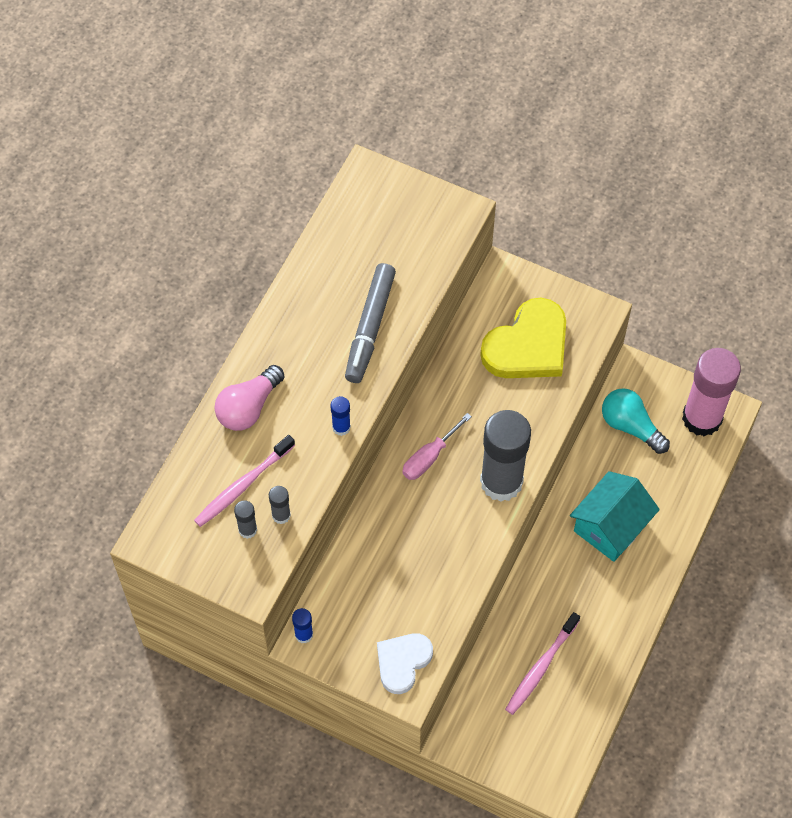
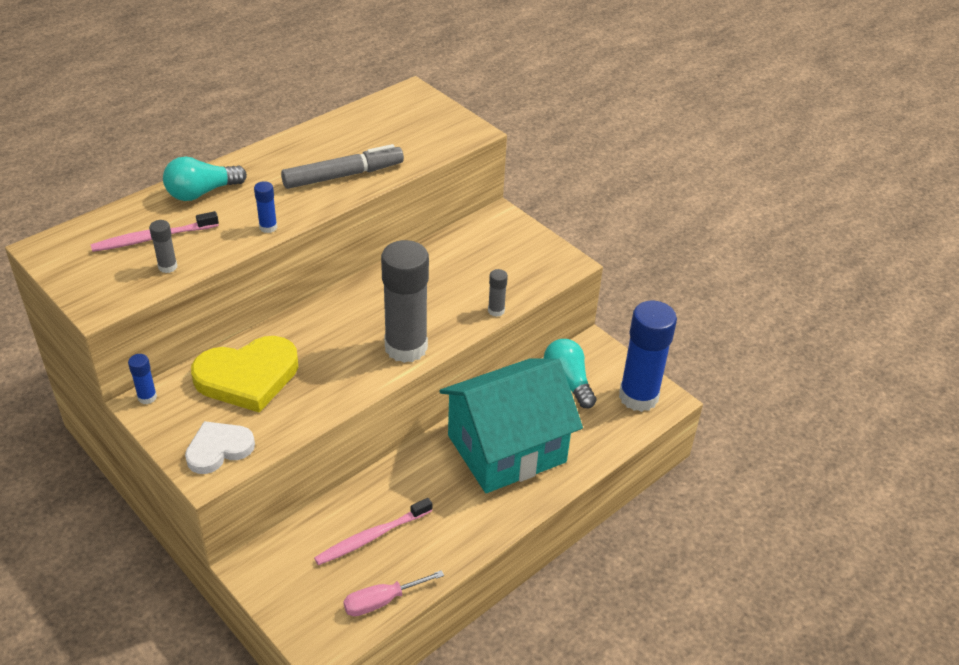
camera: 20 degrees right, 20 degrees down
pink light bulb [215,365,284,431] -> turquoise light bulb [163,157,247,201]
grey glue stick [234,500,257,539] -> grey glue stick moved to [488,269,508,317]
grey marker [345,263,396,383] -> grey marker turned 150 degrees counterclockwise [281,144,404,189]
pink screwdriver [402,413,472,480] -> pink screwdriver moved to [343,570,444,616]
yellow heart [480,298,566,378] -> yellow heart moved to [191,336,298,413]
turquoise house [570,471,660,562] -> turquoise house [439,358,583,493], size x1.59
pink glue stick [682,348,741,437] -> blue glue stick [619,301,677,412]

